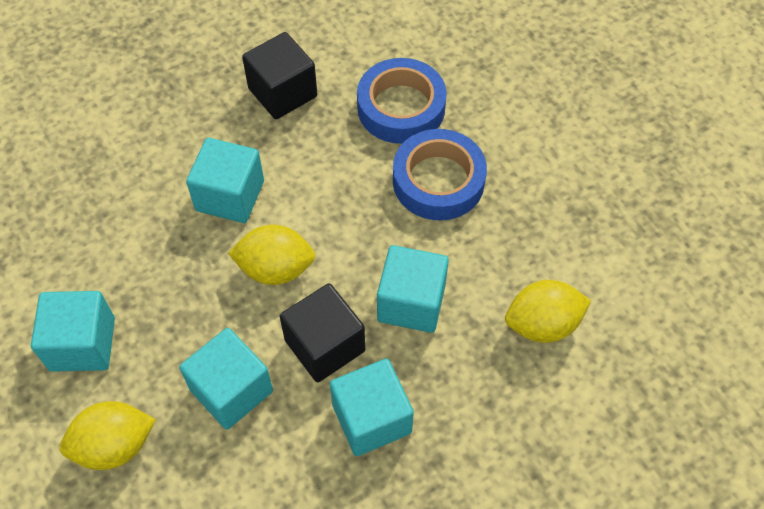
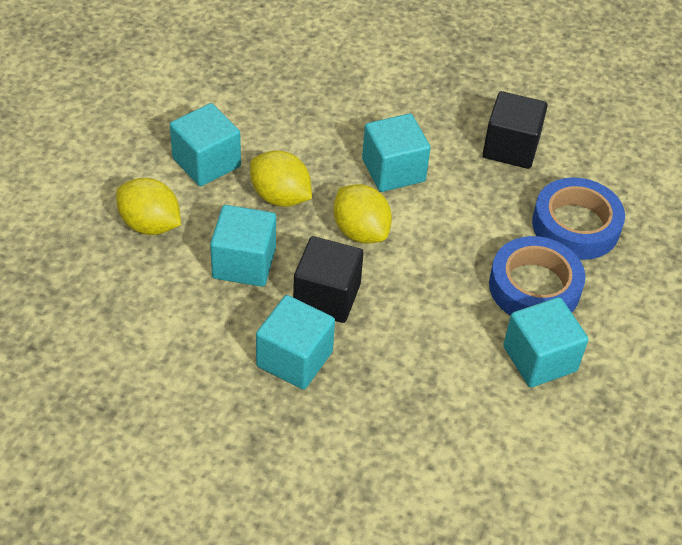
camera: 50 degrees right, 10 degrees down
turquoise cube [377,245,449,333] -> turquoise cube moved to [503,297,589,387]
yellow lemon [505,280,591,343] -> yellow lemon moved to [250,150,312,207]

